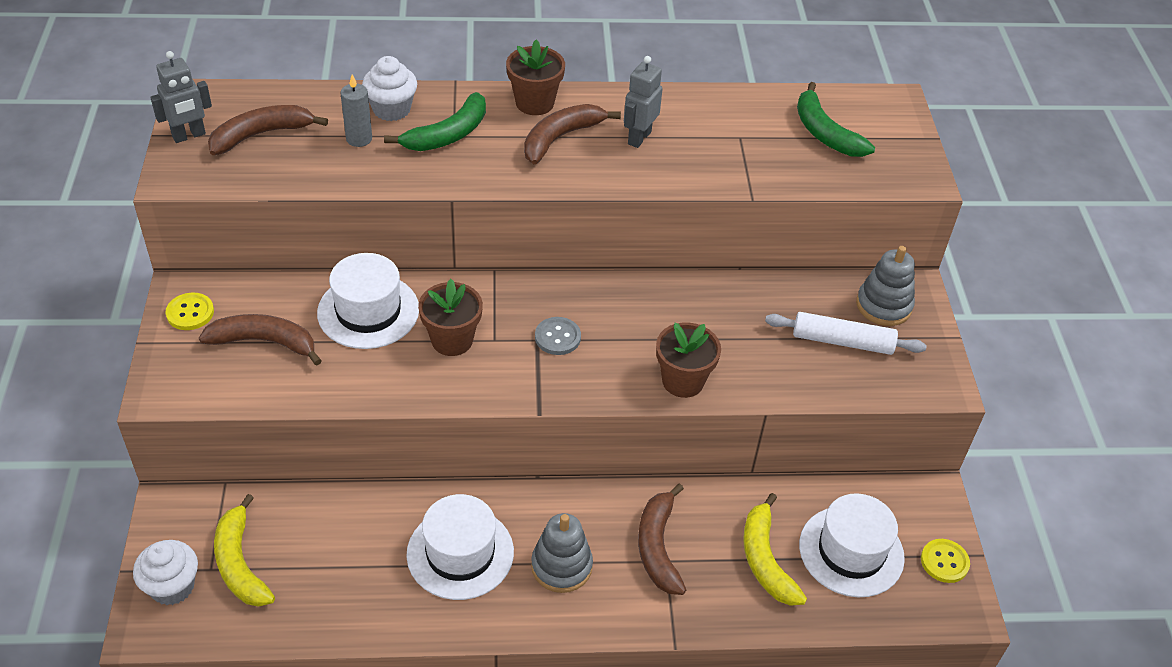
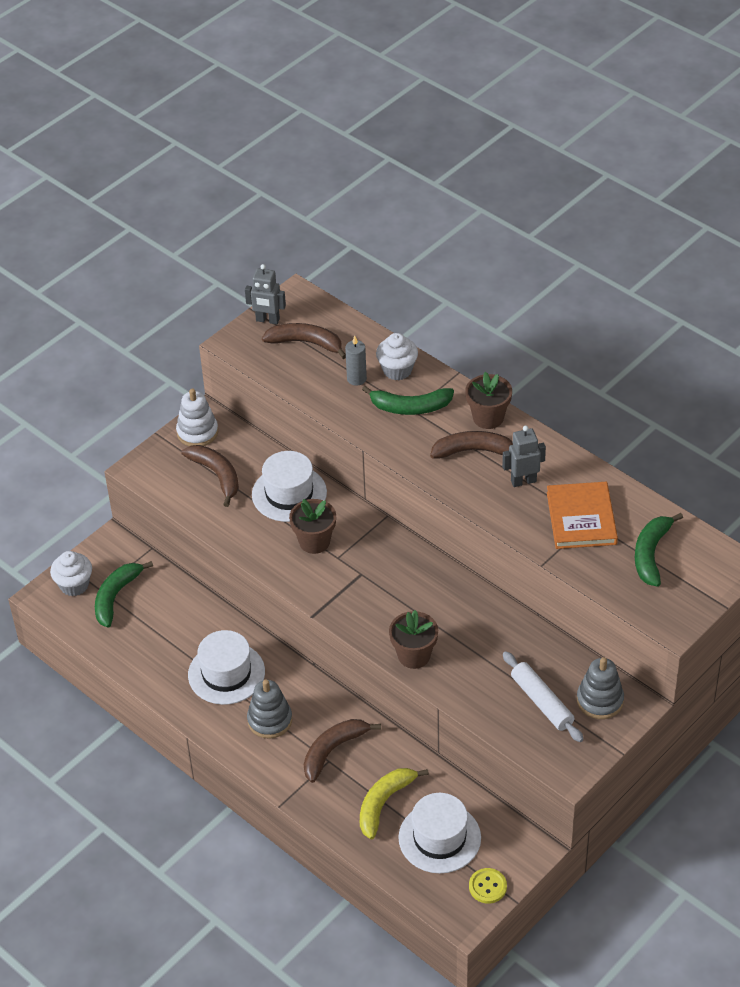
camera: 50 degrees right, 0 degrees up
yellow button [166,293,214,330] -> white stacking toy [176,388,218,446]
yellow banana [214,494,275,607] -> green banana [95,561,153,628]
grey button [535,317,581,355] -> none
none -> orange book [547,482,618,549]

